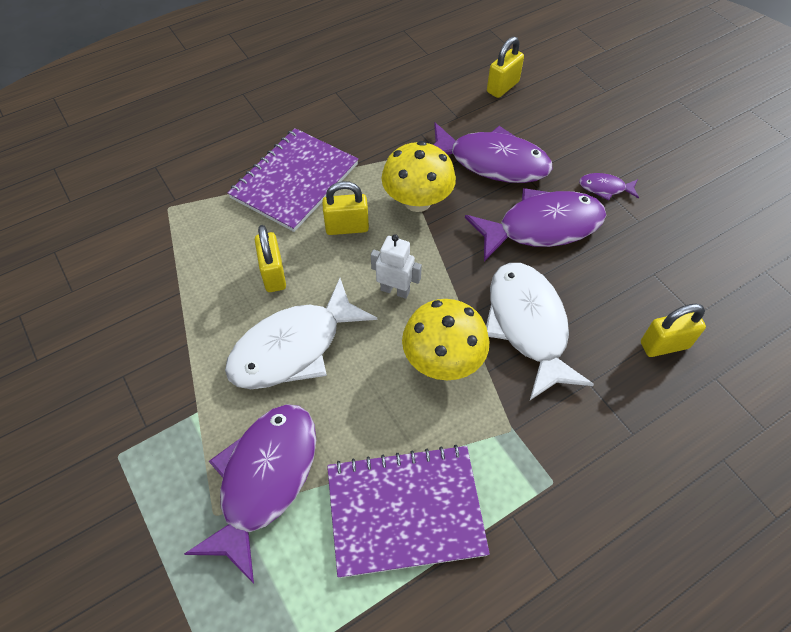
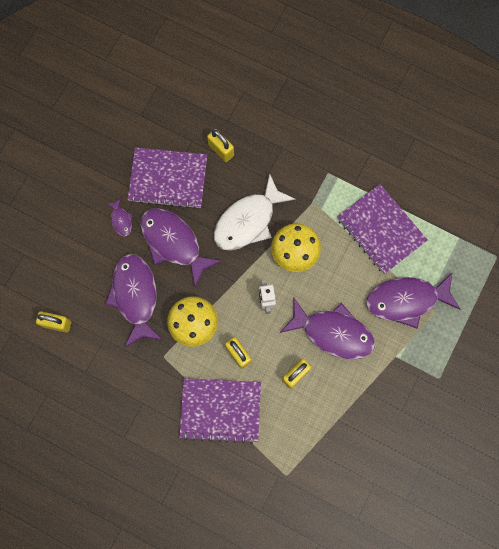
camera: 120 degrees left, 20 degrees up
white fish [225,278,377,389] -> purple fish [280,298,375,360]
none -> purple notebook [128,147,207,209]

